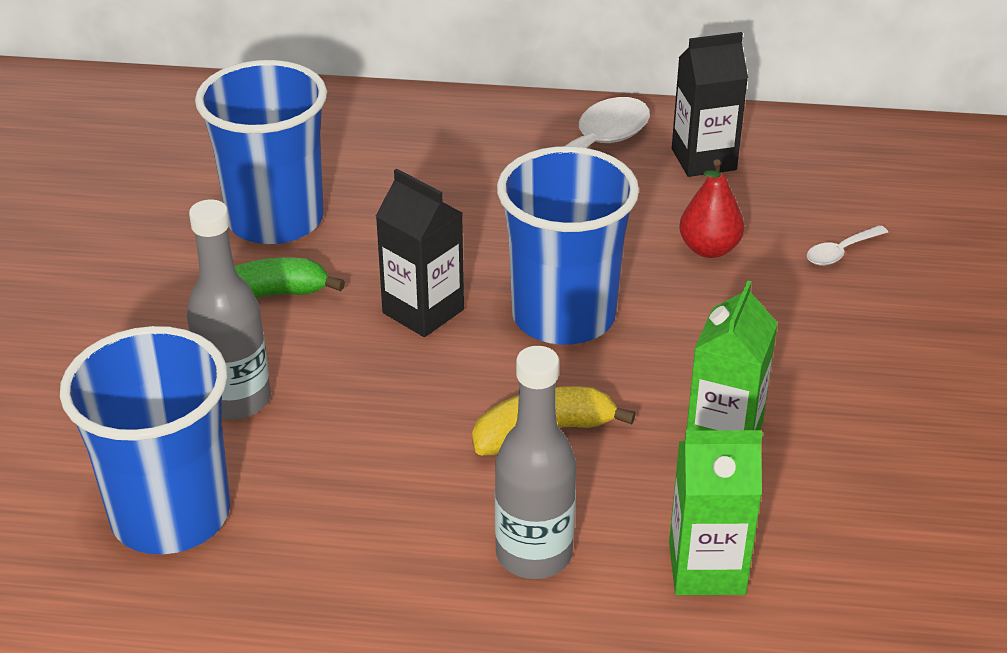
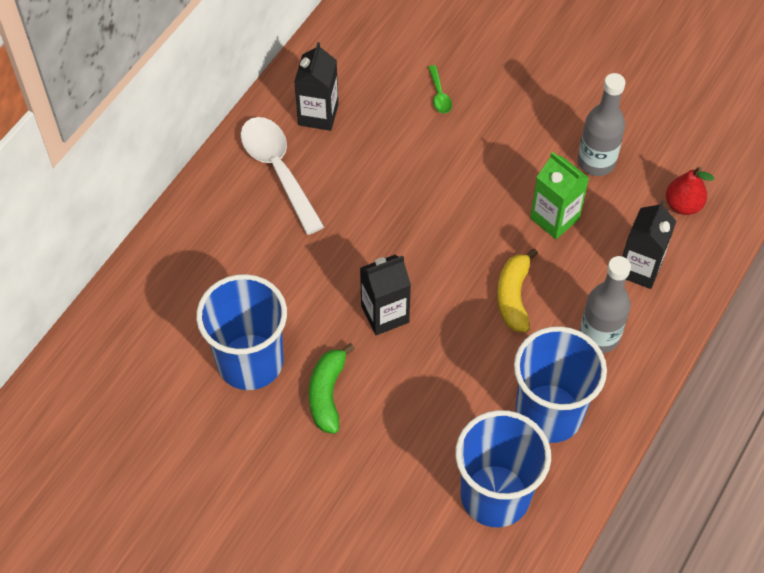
camera: 65 degrees left, 20 degrees up
grey bottle [187,199,271,420] -> grey bottle moved to [578,73,626,176]
blue cup [497,146,639,345] -> blue cup moved to [514,326,607,443]
green carton [669,430,763,595] -> black carton [622,201,676,289]
red pear [679,159,744,258] -> red pear moved to [666,166,714,215]
white spoon [807,225,888,265] -> green spoon [428,65,452,113]

